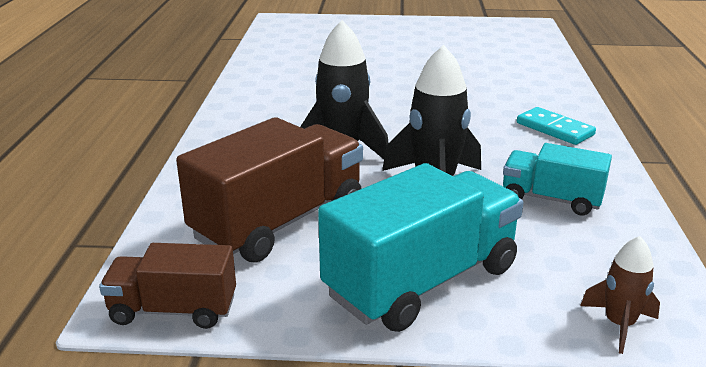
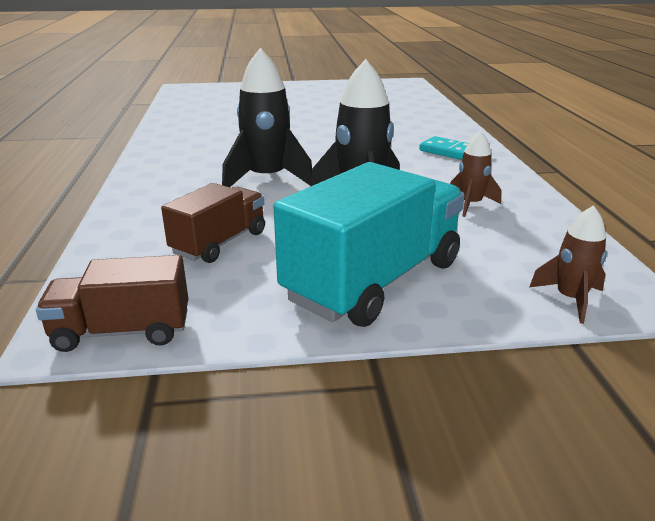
camera: 10 degrees left, 0 degrees up
brown truck [176,117,363,263] -> brown truck [161,183,265,263], size x0.57
turquoise truck [503,143,612,215] -> brown rocket [450,130,501,217]

